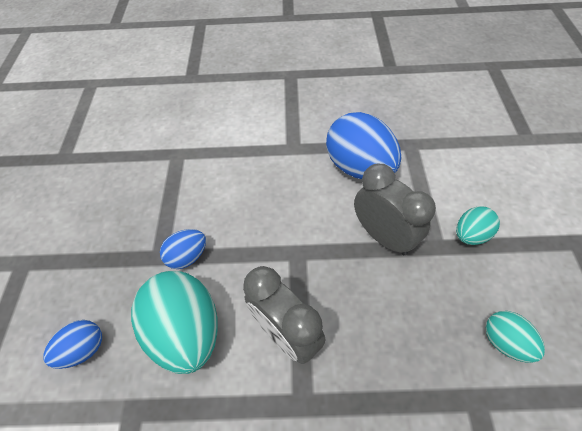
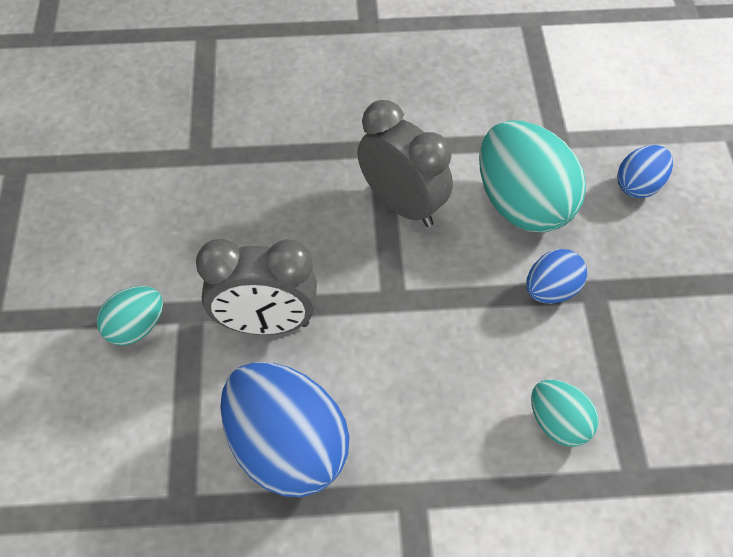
camera: 175 degrees right, 0 degrees up
grey clock [354,164,436,255] -> grey clock turned 45 degrees counterclockwise [196,239,317,335]
turquoise egg [486,311,545,363] -> turquoise egg moved to [531,379,599,447]

